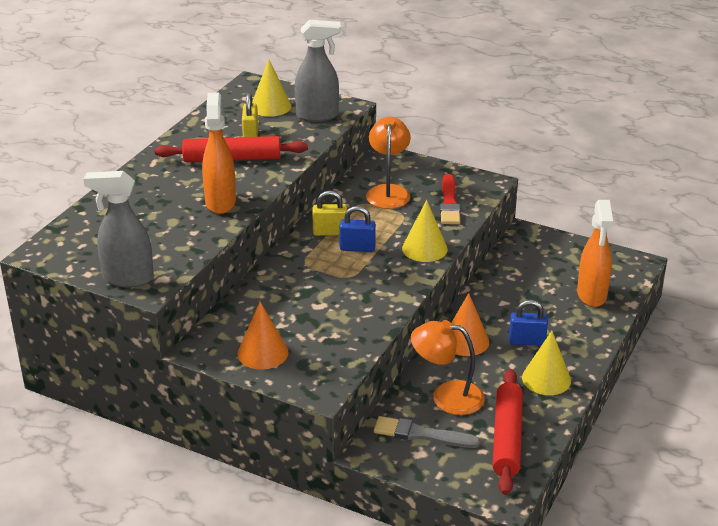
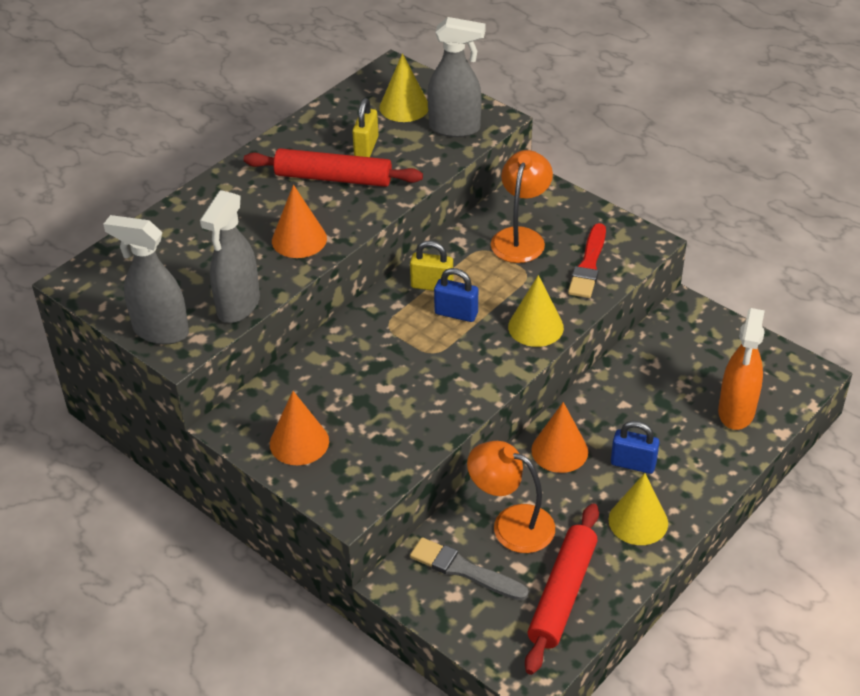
camera: 15 degrees right, 10 degrees up
orange spray bottle [202,93,236,214] -> orange cone [272,185,327,258]
none -> grey spray bottle [200,190,260,323]

